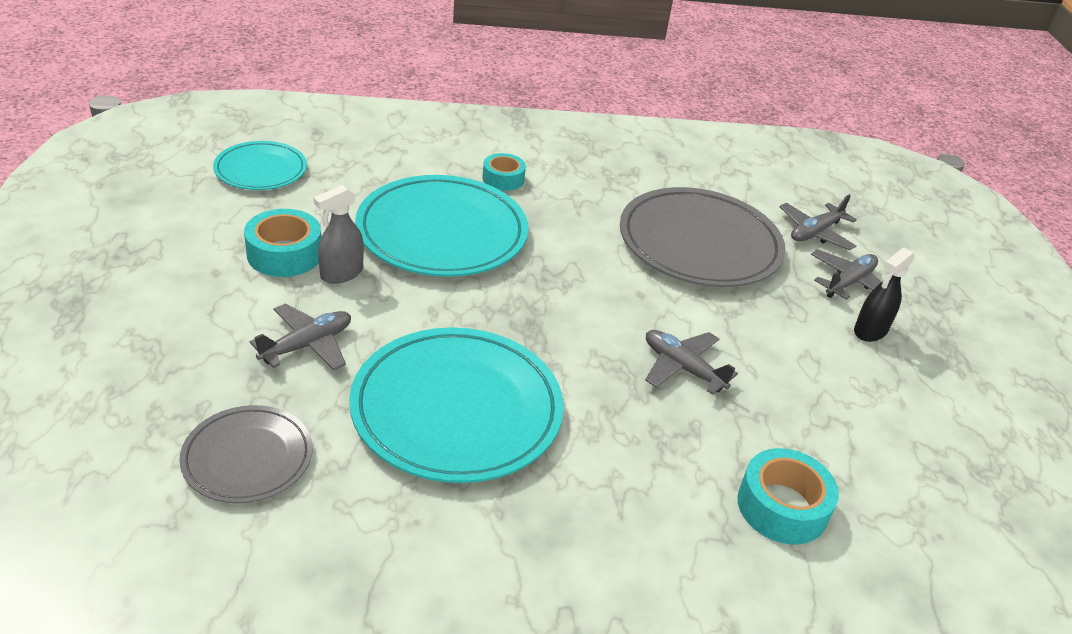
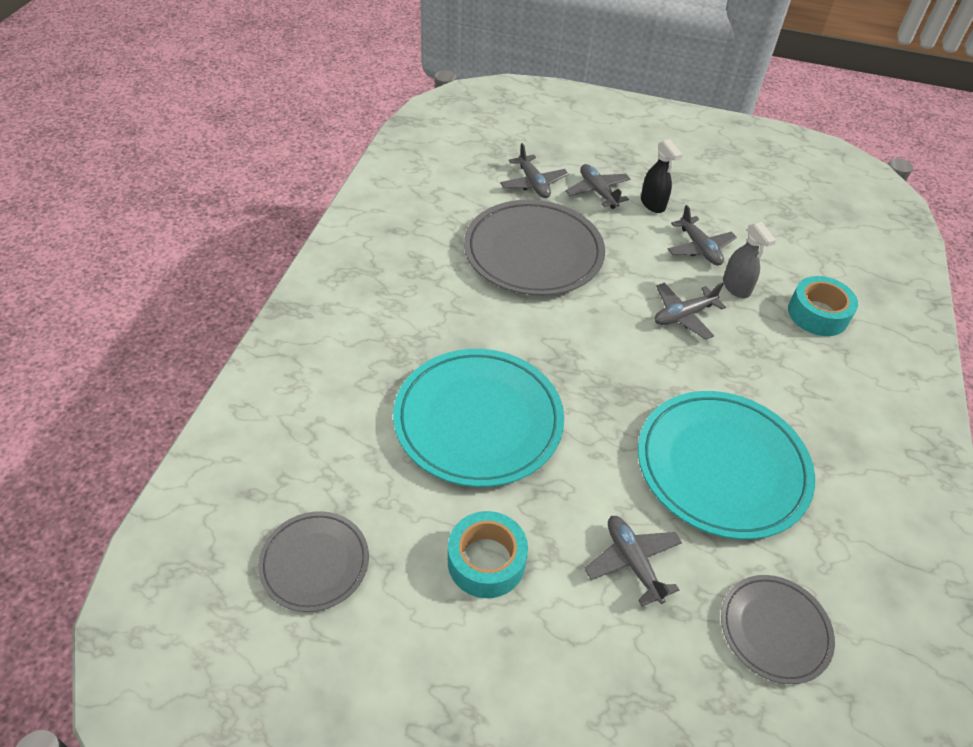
camera: 70 degrees left, 10 degrees up
turquoise plate [213,141,307,190] -> grey plate [258,511,369,612]
grey spray bottle [314,185,364,283] -> grey spray bottle moved to [723,222,776,298]
turquoise tape [482,153,526,191] -> none
none -> grey plane [668,205,737,266]

